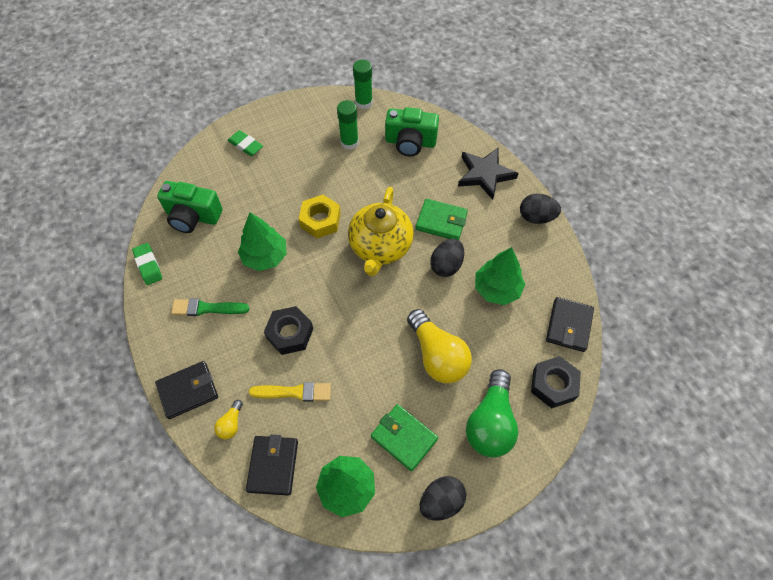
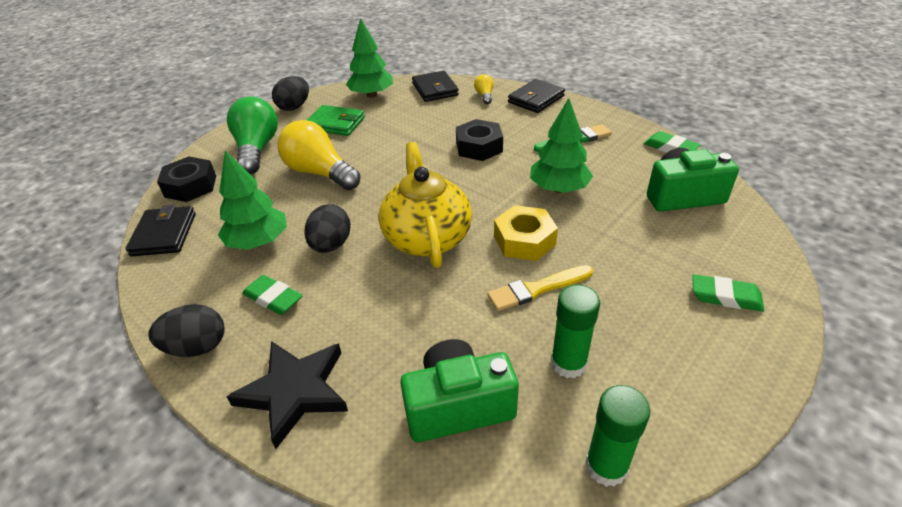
camera: 160 degrees right, 20 degrees down
yellow brush [249,382,331,402] -> yellow brush moved to [487,265,593,311]
green wallet [416,199,468,240] -> none
none -> green eraser [242,275,303,315]

